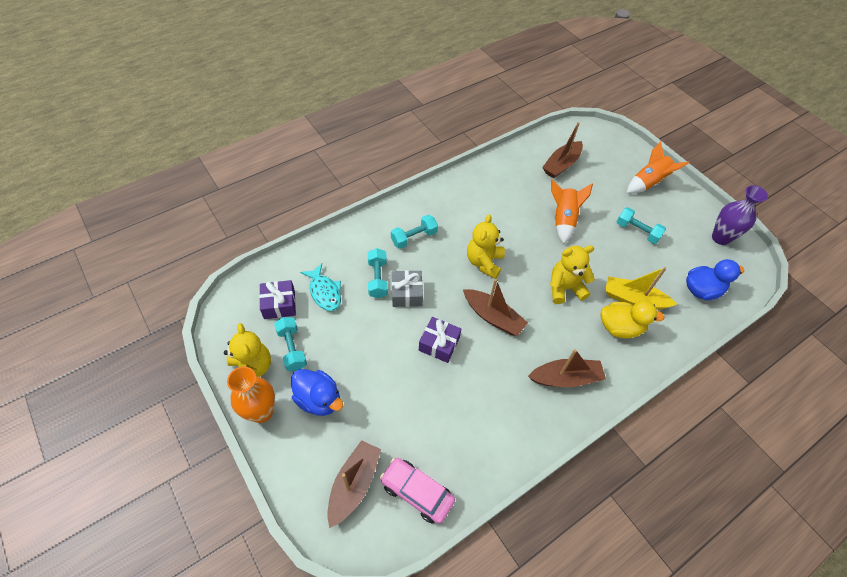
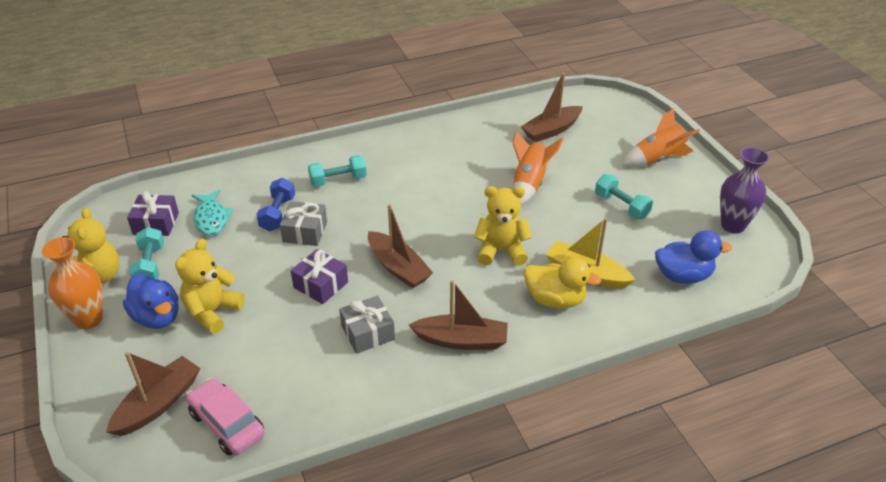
camera: 15 degrees right, 15 degrees down
turquoise dumbbell [368,248,388,298] -> blue dumbbell [256,178,295,231]
yellow teddy bear [467,214,505,279] -> yellow teddy bear moved to [175,239,245,334]
none -> grey gift [339,296,395,354]

